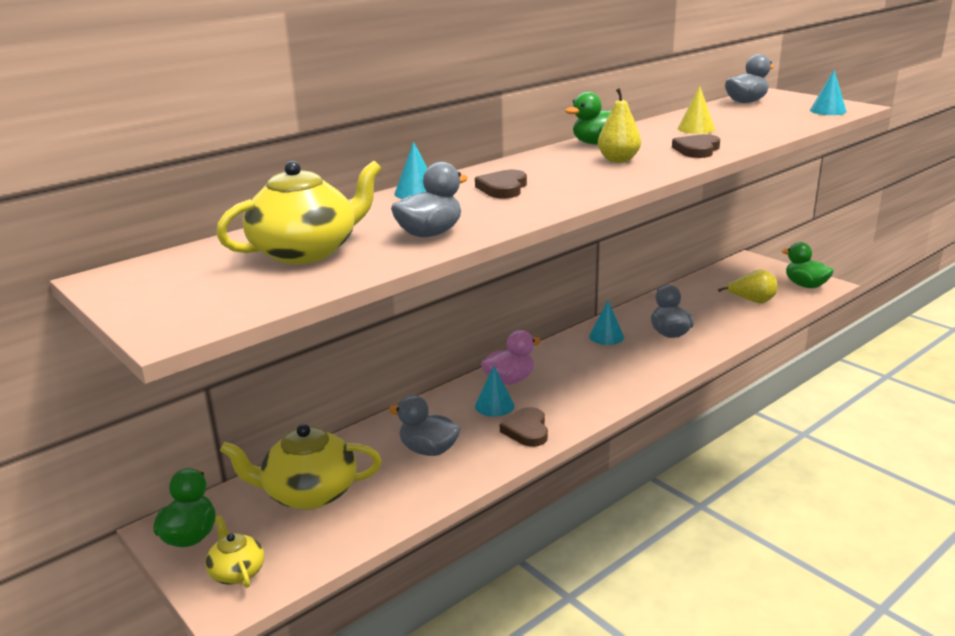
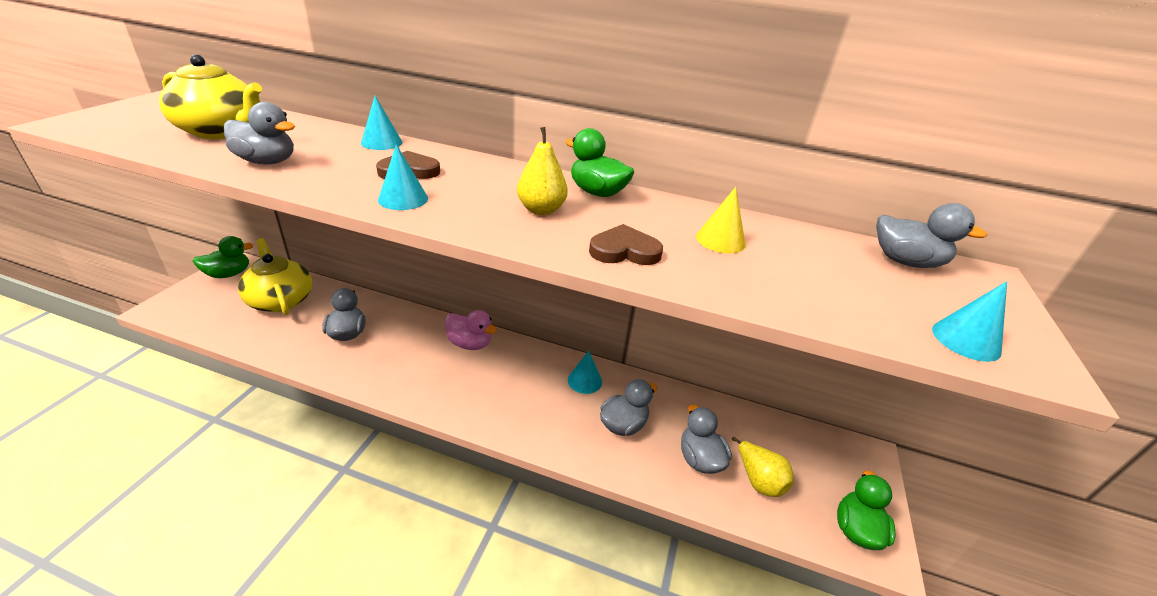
camera: 55 degrees right, 10 degrees up
yellow teapot [205,515,264,588] -> none
turquoise cone [475,366,514,417] -> turquoise cone moved to [378,144,428,210]
brown heart [500,407,548,447] -> none
none -> grey duck [681,405,732,474]

